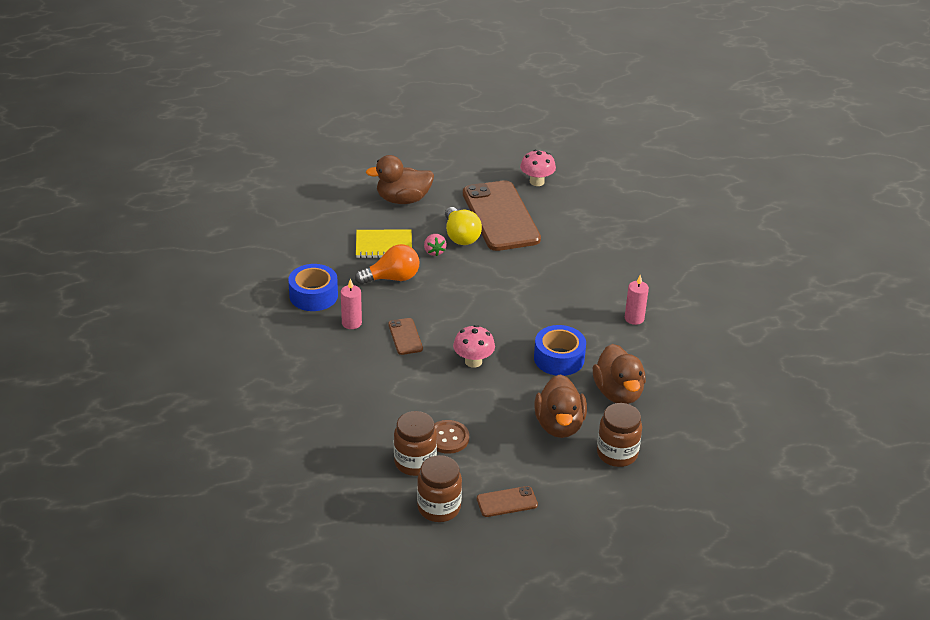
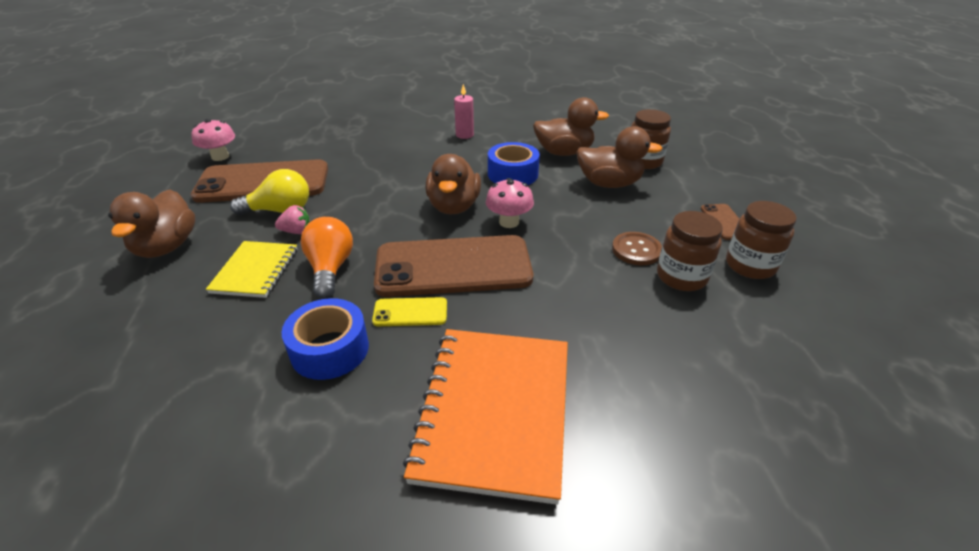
camera: 80 degrees left, 0 degrees up
pink candle [341,279,362,329] -> yellow phone [372,297,447,326]
brown phone [388,318,423,355] -> brown phone [374,235,533,297], size x2.33
none -> orange notebook [403,329,568,505]
none -> brown duck [425,154,481,215]

